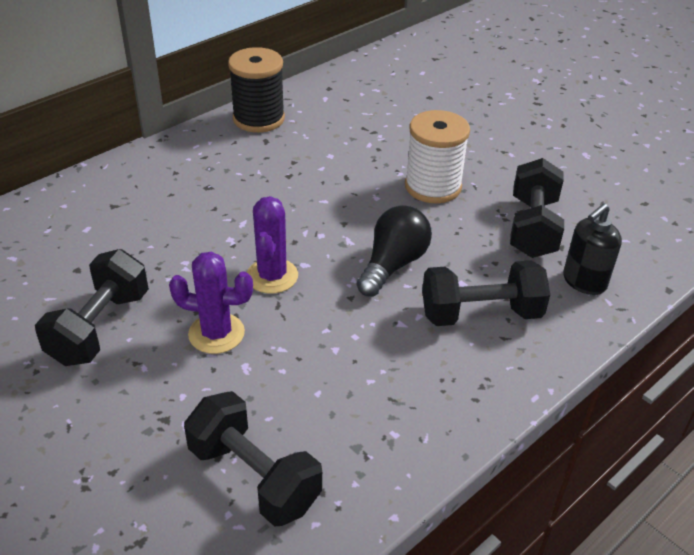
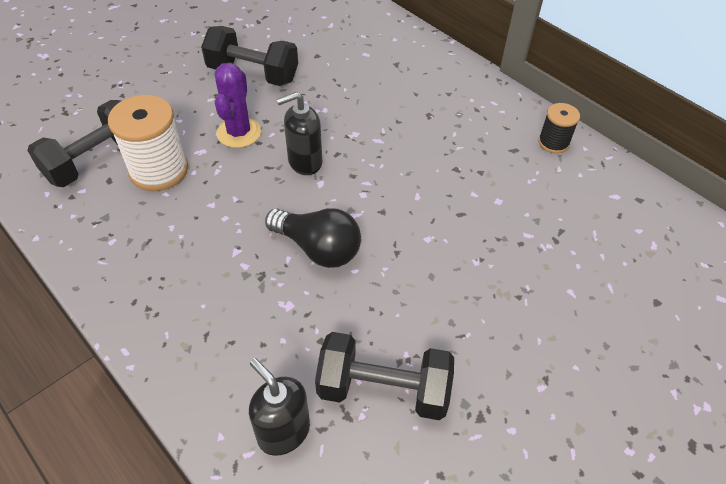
camera: 90 degrees right, 10 degrees up
black spool [228,47,285,133] -> black spool [538,103,580,153], size x0.56
purple cactus [247,196,298,294] -> black soap dispenser [276,92,322,175]
white spool [405,110,470,203] -> white spool moved to [108,95,188,191]
black dumbbell [422,260,550,326] -> none

